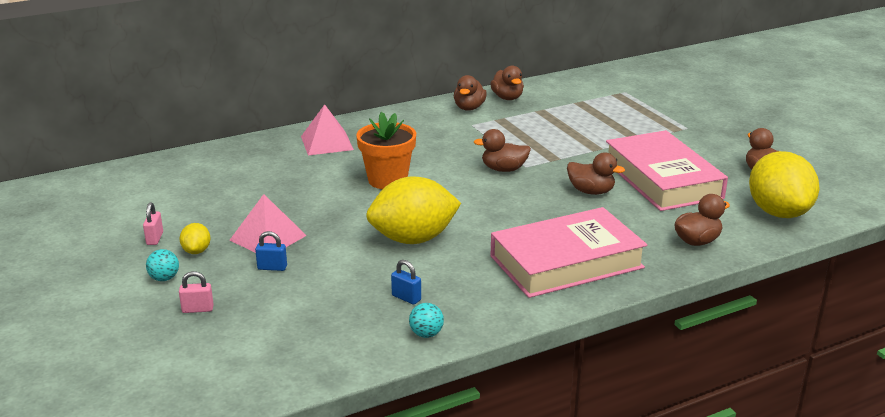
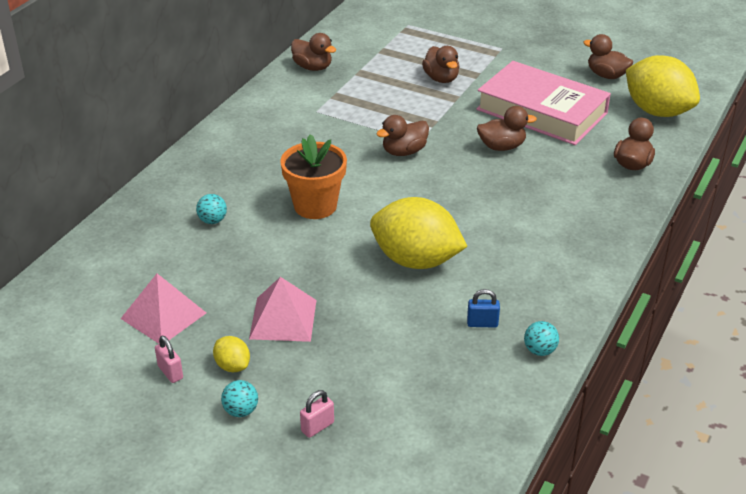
camera: 35 degrees left, 10 degrees up
blue padlock [255,231,287,271] -> none
pink pyramid [301,104,354,155] -> pink pyramid moved to [120,274,206,344]
yellow lemon [366,176,461,244] -> yellow lemon turned 75 degrees clockwise [370,197,468,269]
brown duck [454,75,487,111] -> brown duck moved to [422,46,459,83]
pink book [490,207,647,298] -> none
none -> turquoise ball [196,194,227,224]

